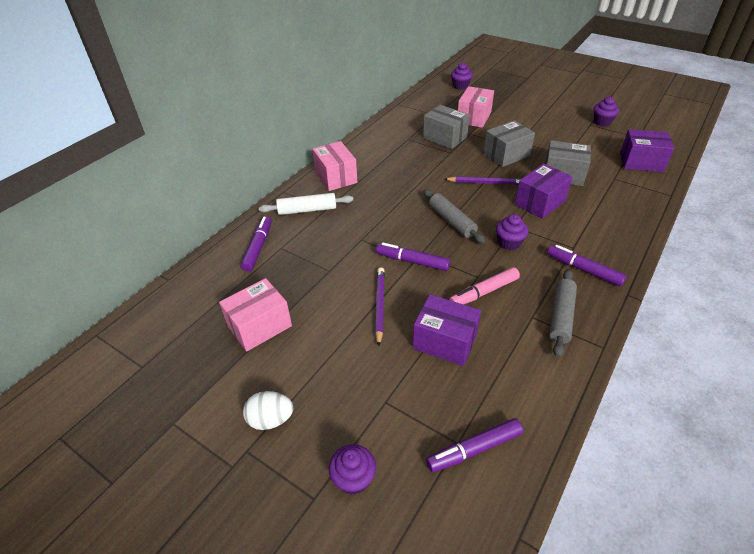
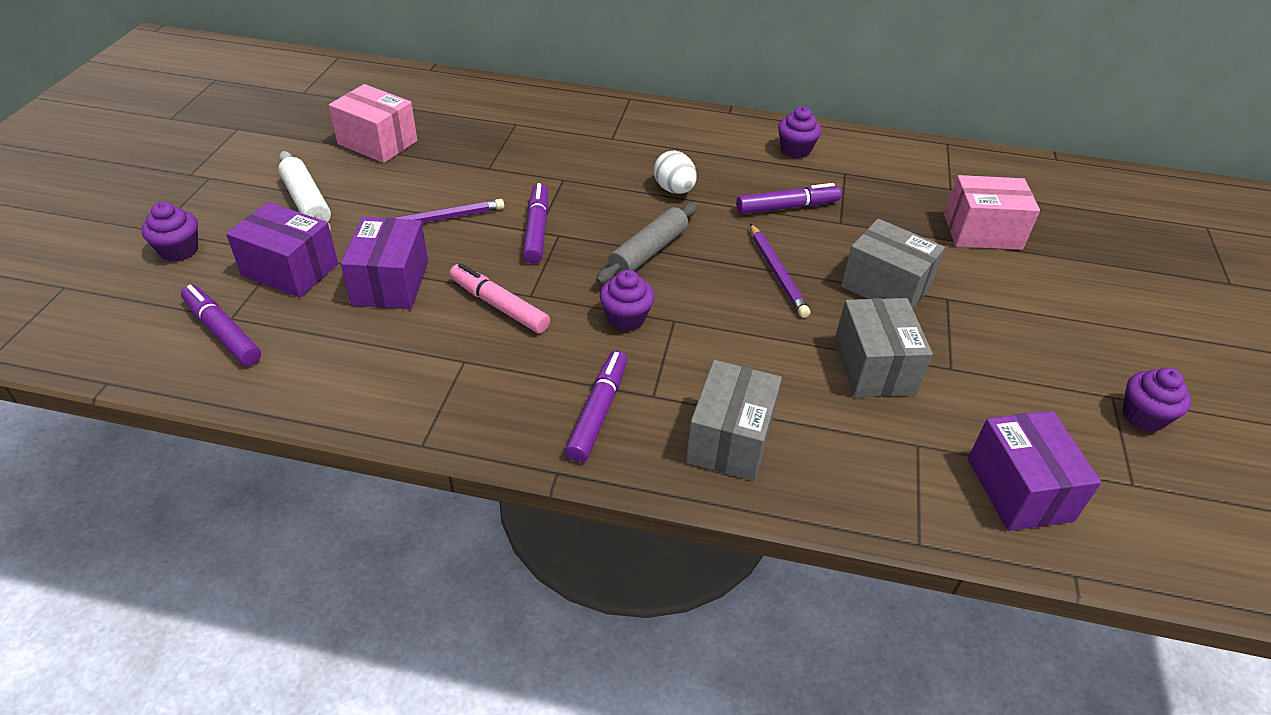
camera: 65 degrees right, 0 degrees up
purple marker [241,216,272,271] -> purple marker moved to [736,183,841,214]
white egg [243,391,293,430] -> white egg moved to [654,151,697,194]
white rolling pin [259,193,353,215] -> white rolling pin moved to [278,151,331,232]
pink box [312,141,357,191] -> none
grey box [423,105,470,149] -> grey box moved to [686,360,782,481]
purple cupcake [451,63,473,90] -> purple cupcake moved to [778,107,821,158]
purple box [515,164,572,219] -> purple box moved to [226,202,338,298]
grey rolling pin [549,269,577,358] -> none

